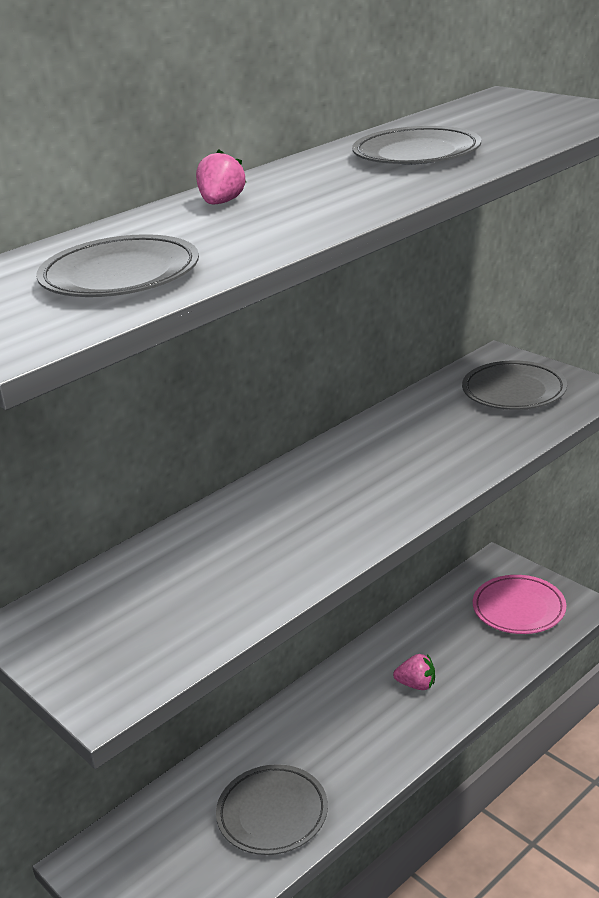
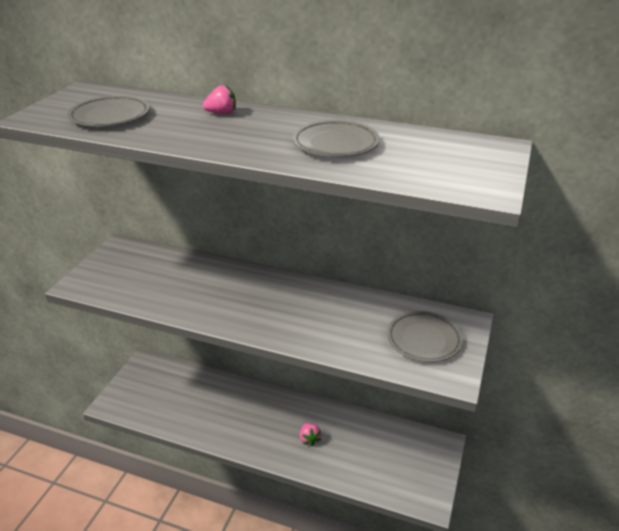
camera: 60 degrees right, 5 degrees up
grey plate [216,764,328,855] -> none
pink plate [473,575,566,634] -> none

